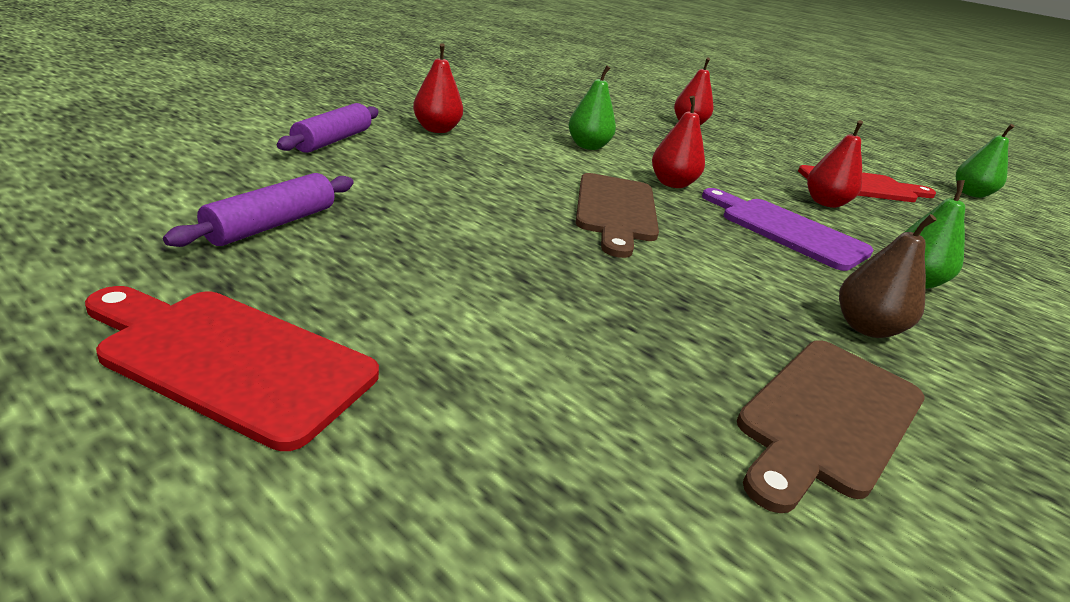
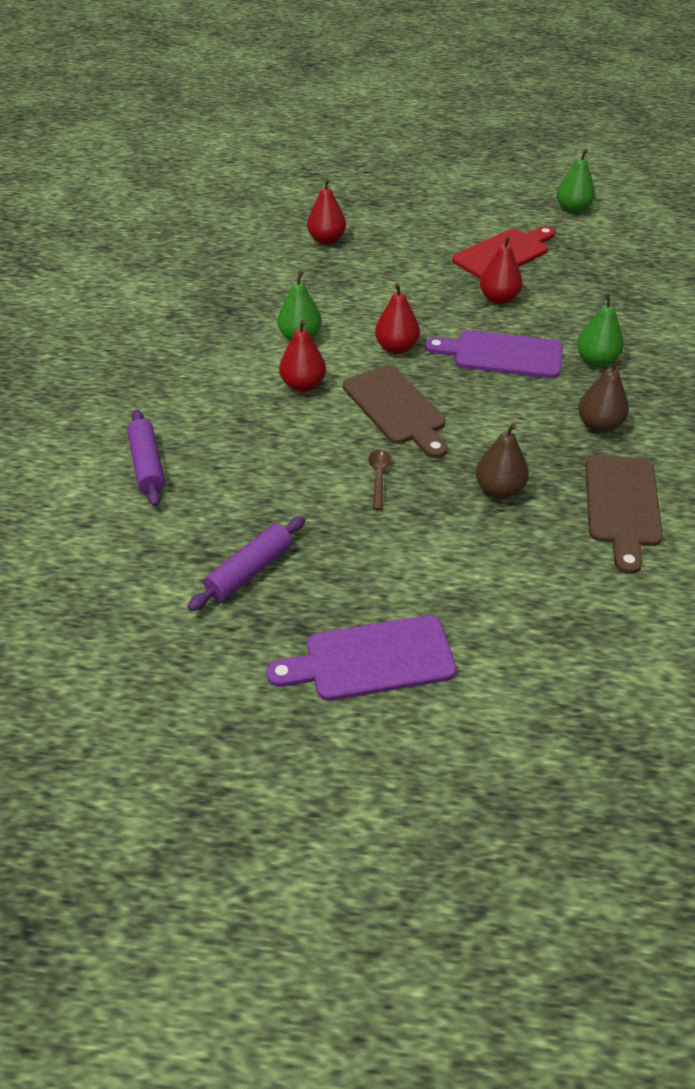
camera: 30 degrees left, 15 degrees up
red cutting board [85,286,379,451] -> purple cutting board [267,615,456,701]
purple rolling pin [163,173,354,247] -> purple rolling pin turned 45 degrees clockwise [188,516,305,611]
red pear [413,43,463,133] -> red pear moved to [279,320,326,392]
none -> brown spoon [368,449,391,510]
none -> brown pear [476,423,529,499]

